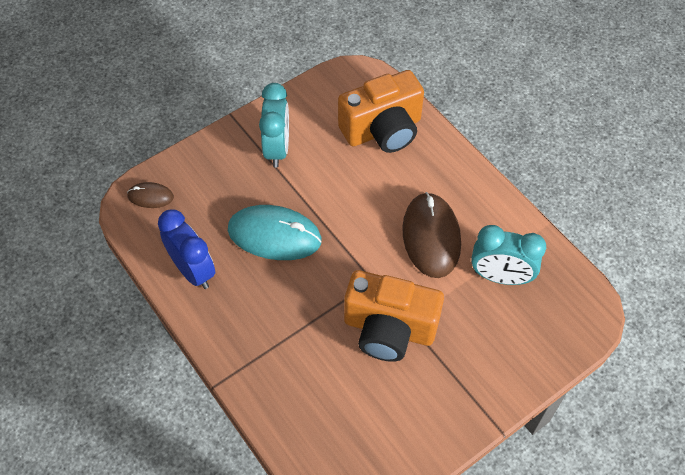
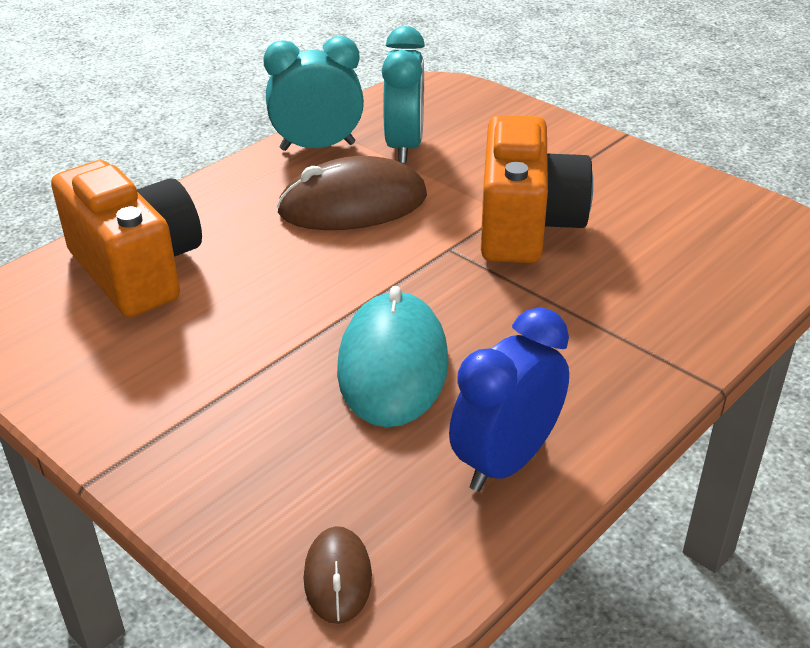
camera: 100 degrees left, 20 degrees down
turquoise clock [259,83,289,167] -> turquoise clock moved to [263,36,364,151]

